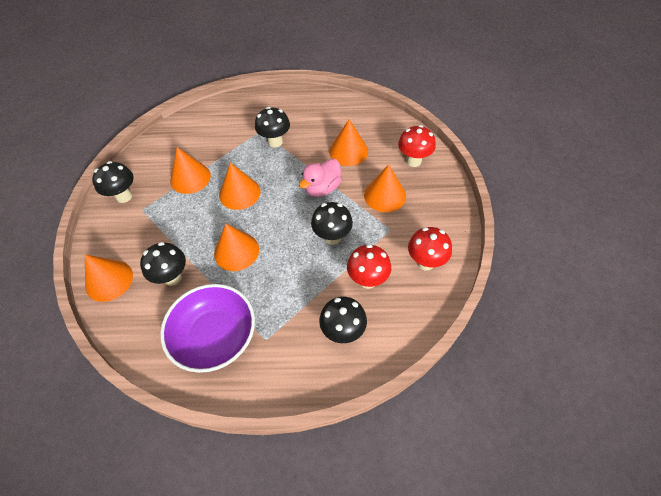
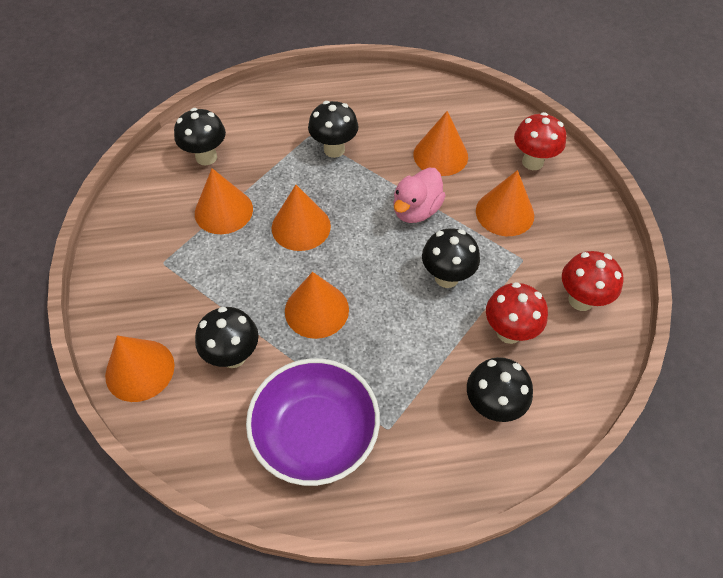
camera: 10 degrees left, 0 degrees up
black mushroom [92,161,134,203] -> black mushroom moved to [174,108,226,166]

